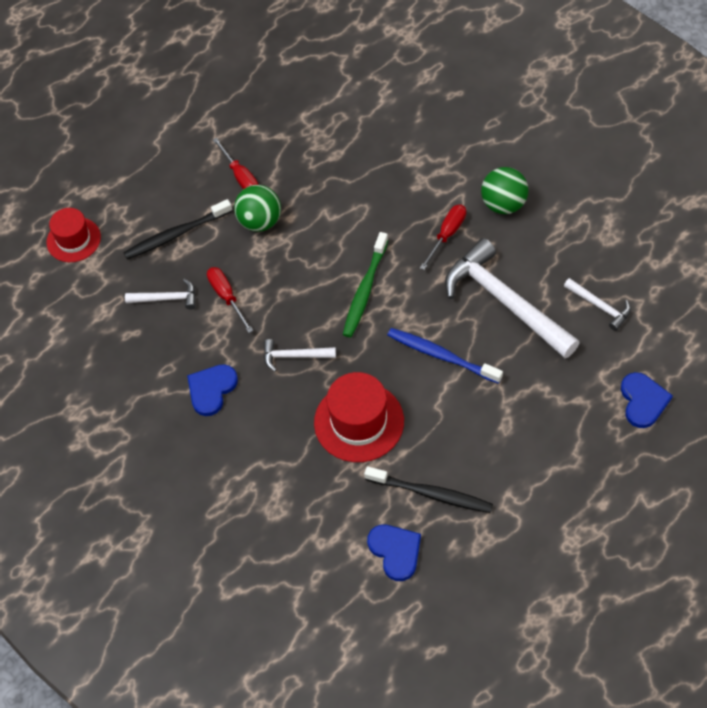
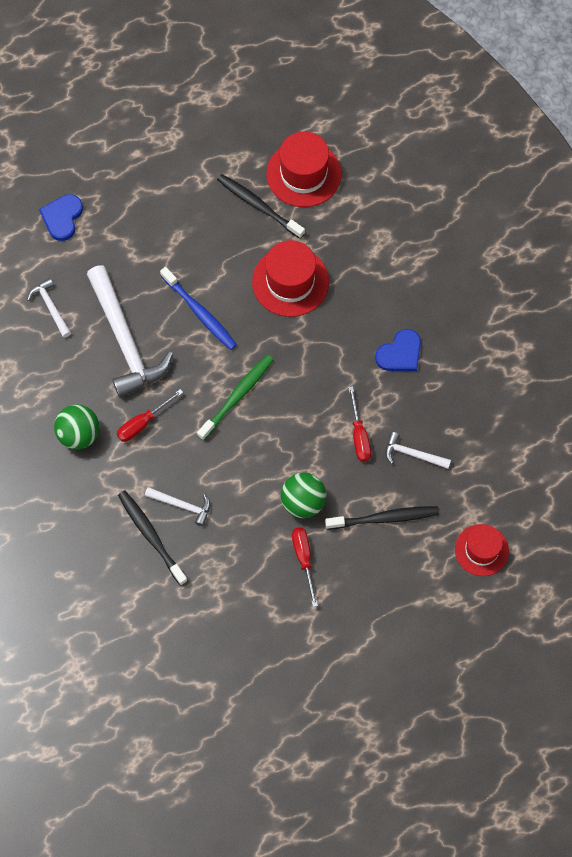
camera: 165 degrees left, 10 degrees up
white hammer [264,339,336,372] -> white hammer moved to [145,487,210,526]
blue heart [367,525,421,581] -> red hat [266,131,341,207]
none -> black toothbrush [118,490,188,586]

